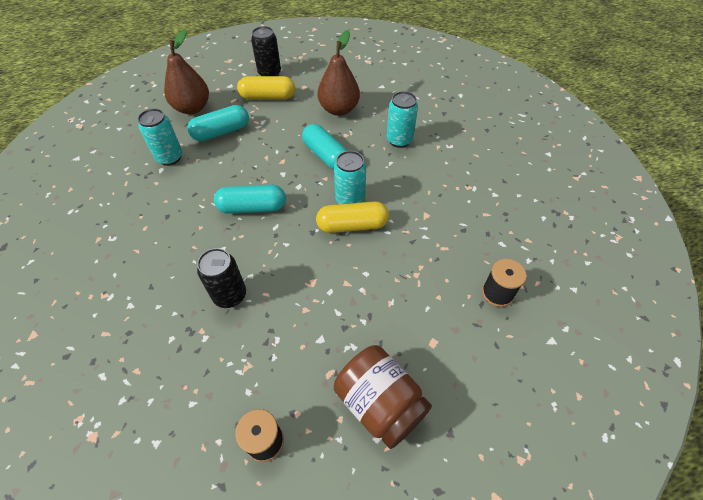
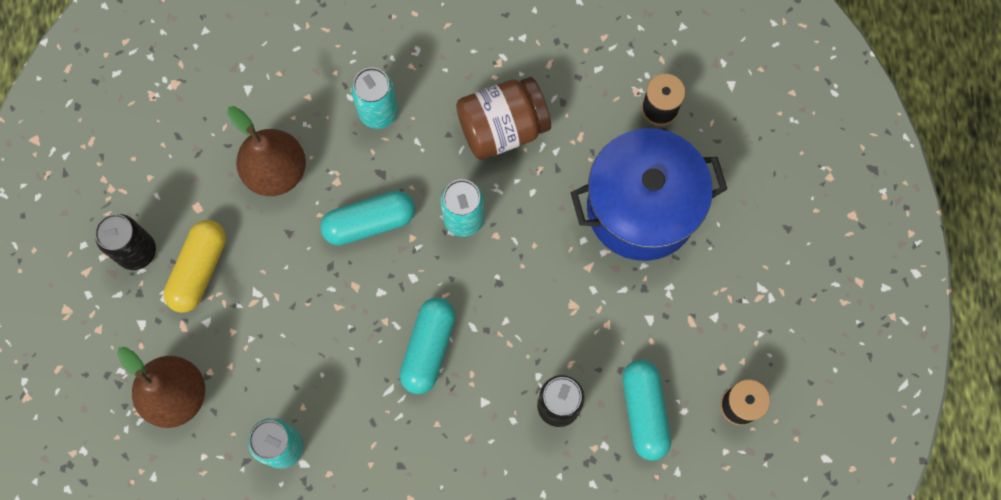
camera: 70 degrees left, 20 degrees up
turquoise capsule [187,105,249,141] -> turquoise capsule moved to [623,360,671,460]
yellow capsule [316,201,389,233] -> none
brown jar [334,345,432,449] -> brown jar moved to [456,77,551,160]
none -> blue pot [570,128,727,261]

